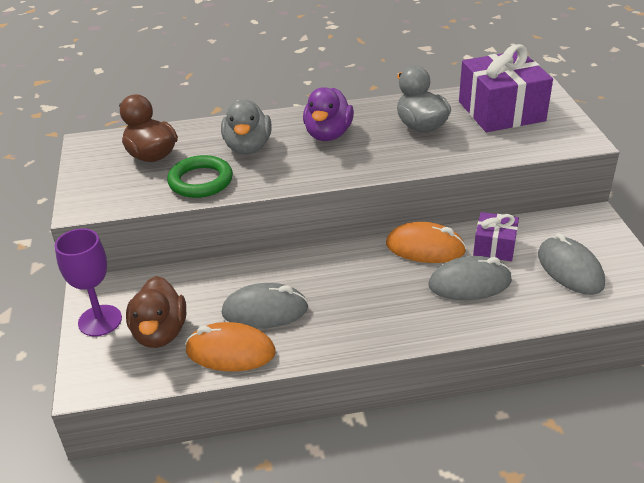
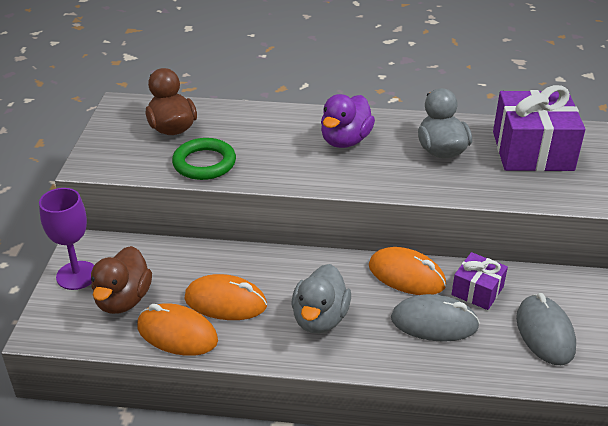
camera: 15 degrees right, 0 degrees up
grey duck [221,100,272,154] -> grey duck moved to [292,264,351,333]
grey mouse [222,283,308,328] -> orange mouse [184,274,267,320]

